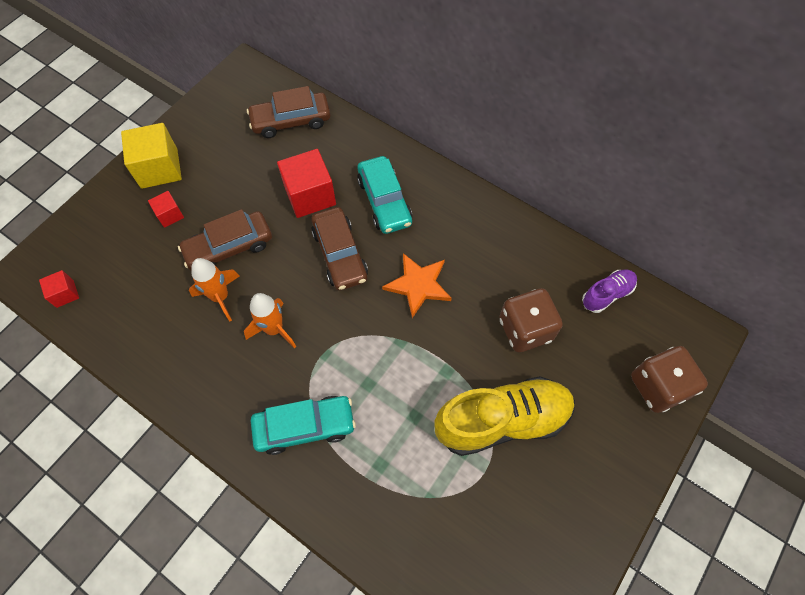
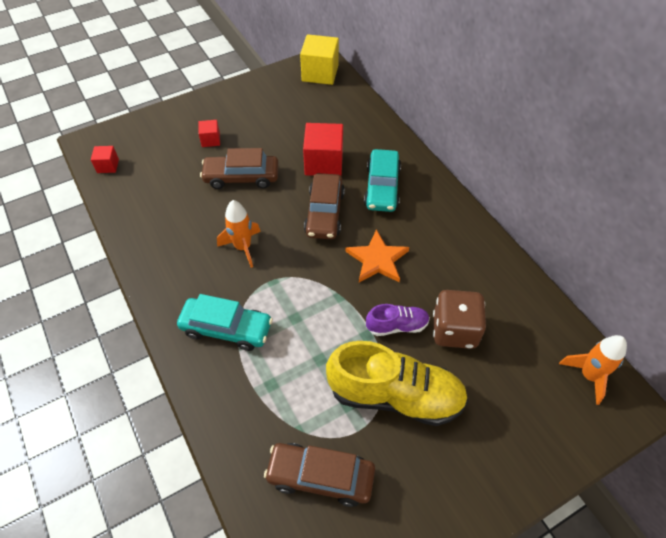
camera: 25 degrees right, 10 degrees down
yellow cube [121,123,182,189] -> yellow cube moved to [300,34,339,85]
orange rocket [189,258,239,322] -> orange rocket moved to [559,335,627,405]
brown car [247,86,331,138] -> brown car moved to [264,443,375,507]
purple shoe [582,270,637,313] -> purple shoe moved to [366,304,430,336]
brown dice [631,346,708,413] -> none

